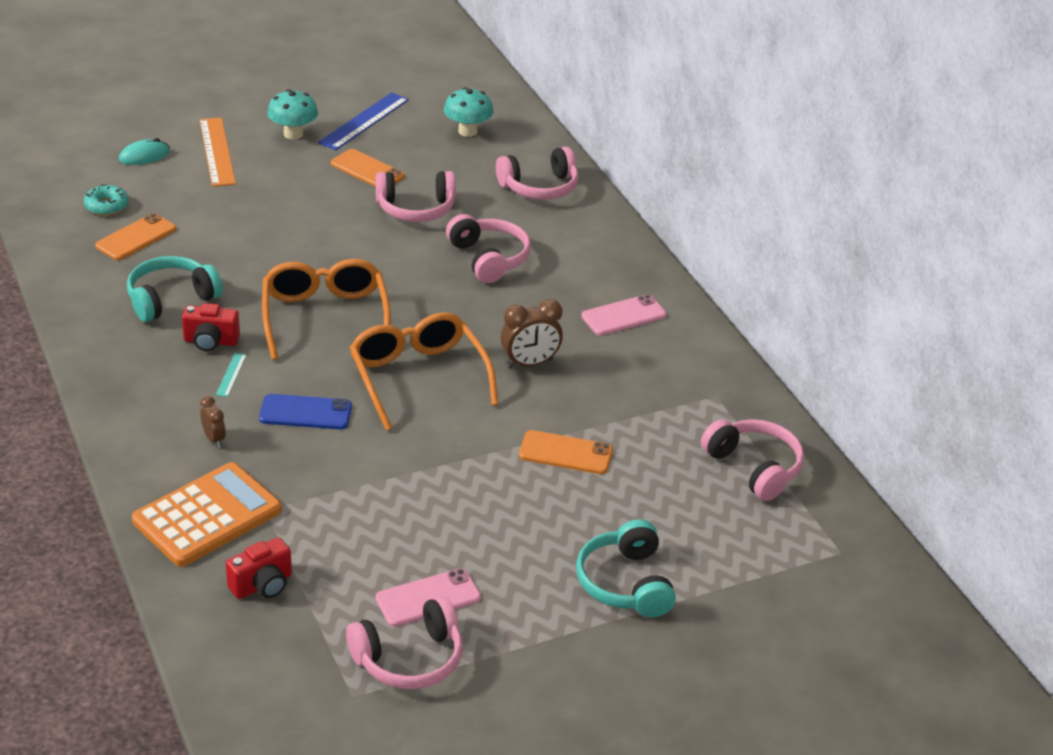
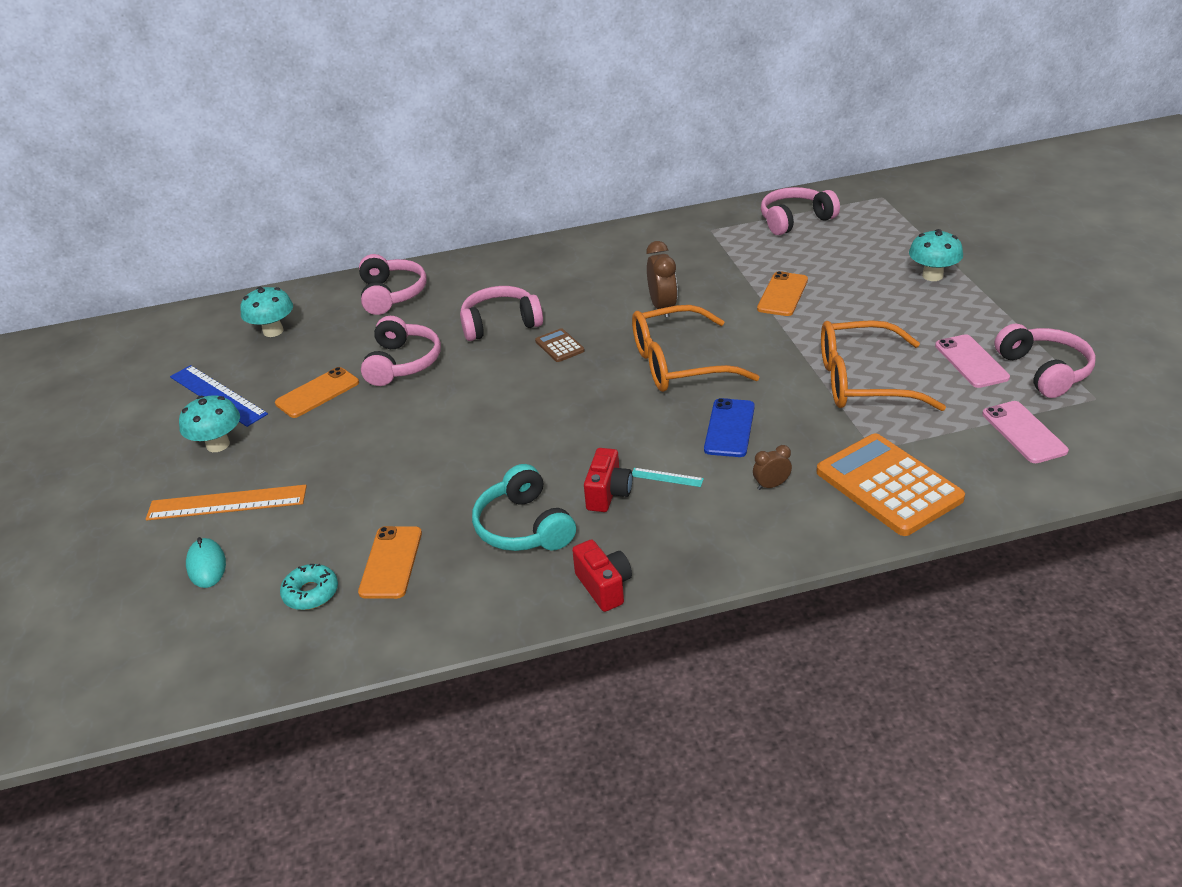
camera: 75 degrees left, 0 degrees up
orange phone [95,213,176,260] -> orange phone turned 45 degrees clockwise [358,526,422,599]
red camera [226,537,292,599] -> red camera moved to [572,539,632,612]
orange glasses [262,259,391,360] -> orange glasses moved to [821,320,946,411]
turquoise headphones [576,519,676,617] -> turquoise mushroom [909,229,963,281]
pink phone [581,294,667,335] -> pink phone moved to [982,401,1069,463]
none -> brown calculator [535,328,585,362]

